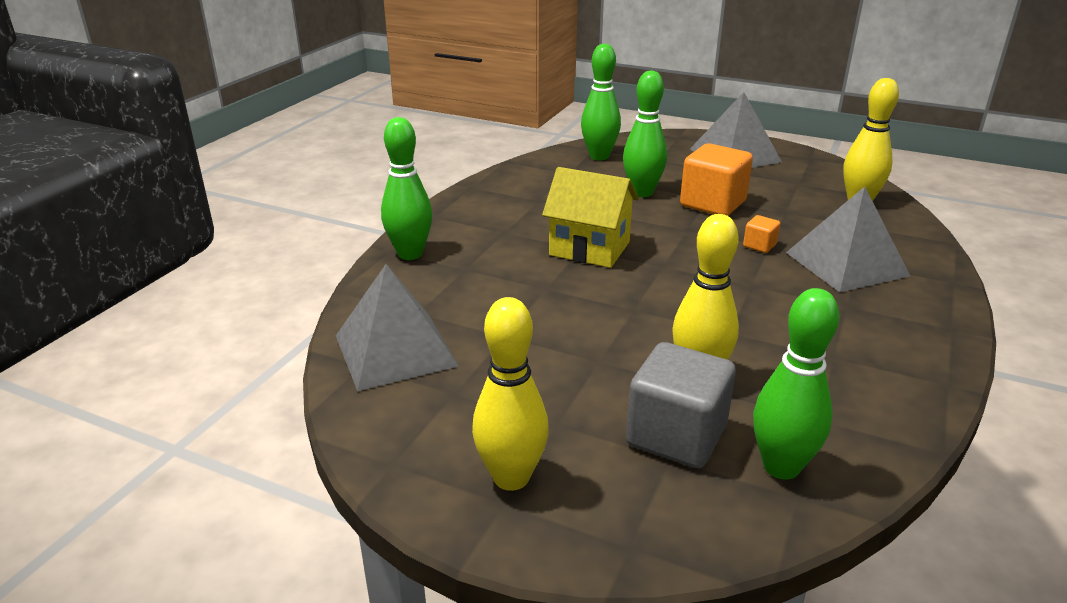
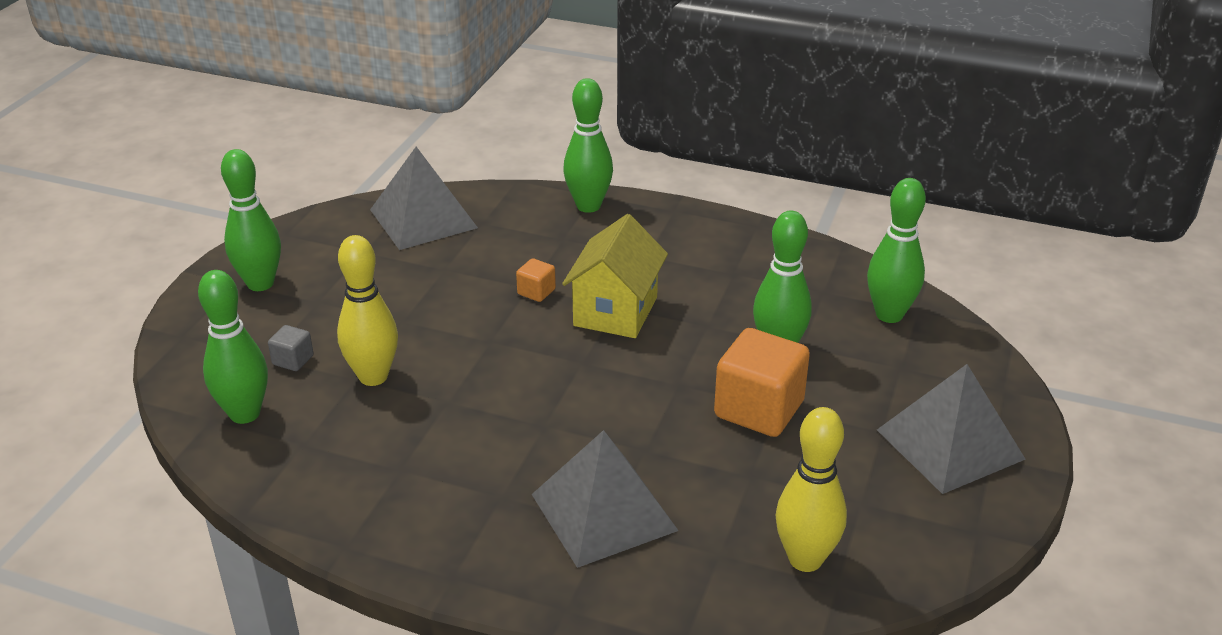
camera: 85 degrees right, 5 degrees up
yellow bowling pin [472,297,549,491] -> green bowling pin [221,149,281,291]
grey cube [626,342,736,468] -> grey cube [268,325,313,371], size x0.46
orange cube [743,215,780,253] -> orange cube moved to [516,258,556,302]

